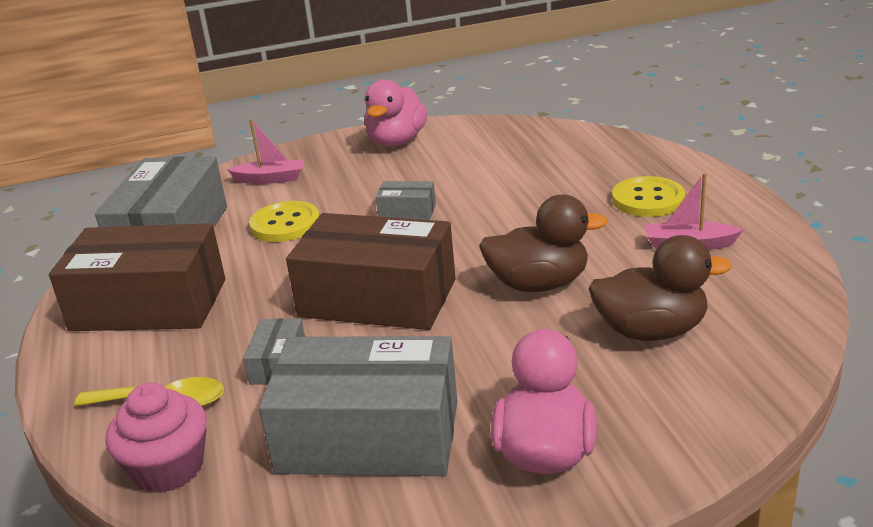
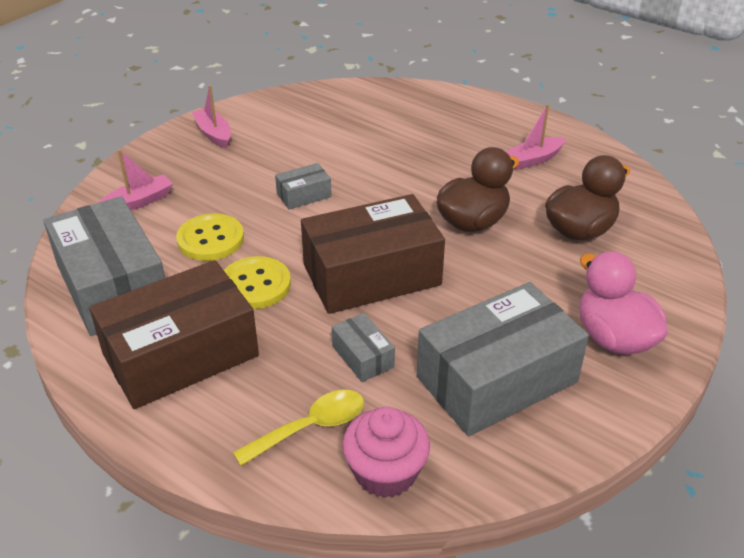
camera: 40 degrees left, 10 degrees up
pink duck [364,79,427,147] -> pink boat [192,85,231,148]
yellow button [612,176,685,217] -> yellow button moved to [224,256,291,309]

